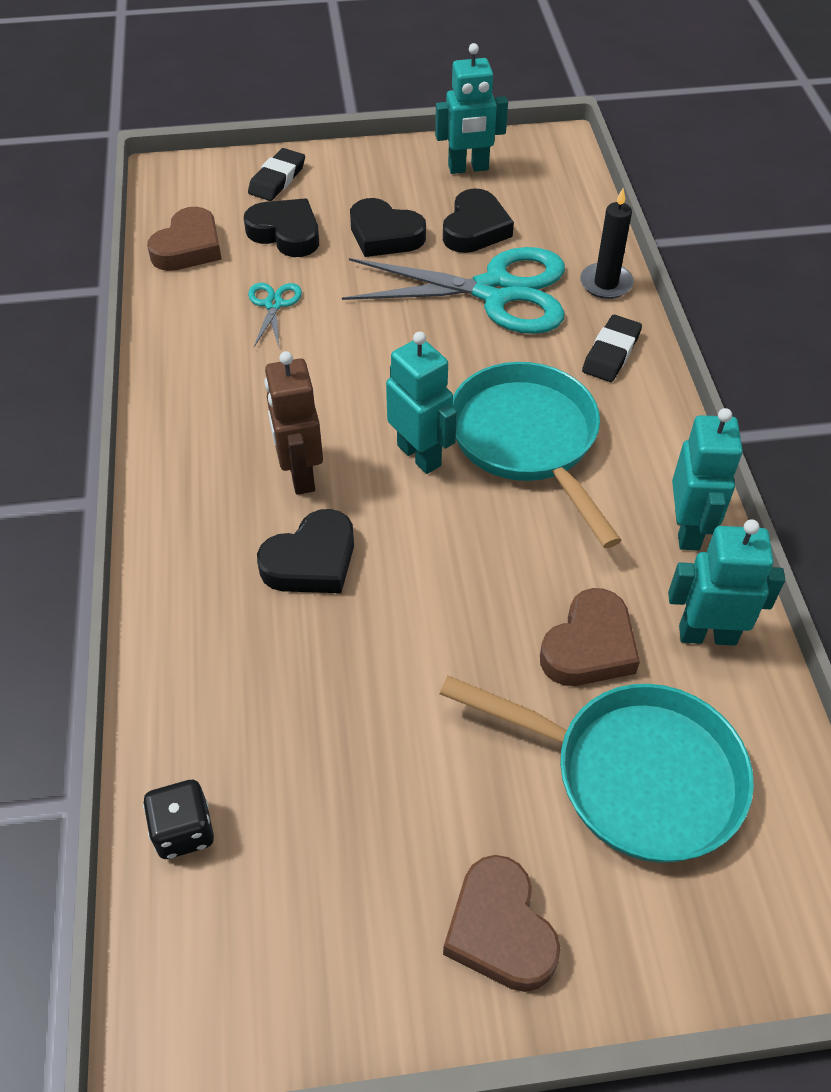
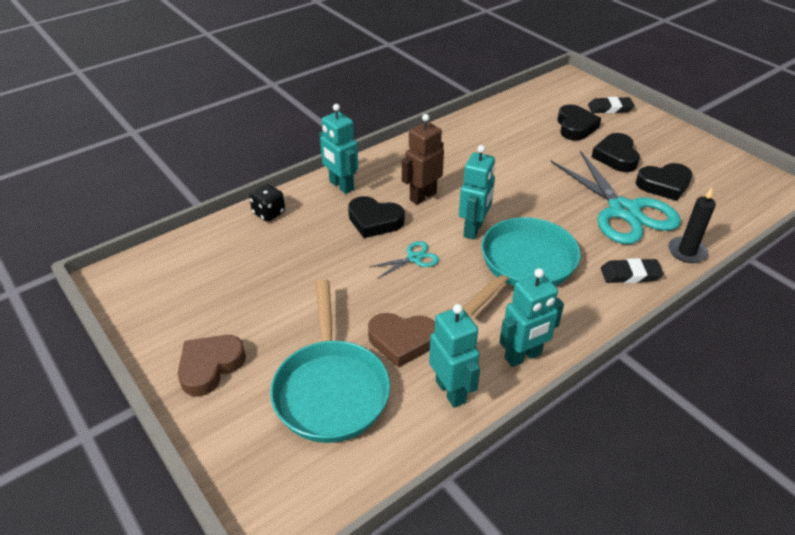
camera: 60 degrees right, 10 degrees down
black dice [143,780,214,859] -> black dice moved to [249,184,285,222]
brown heart [147,207,222,271] -> none
turquoise scissors [248,283,302,347] -> turquoise scissors moved to [369,241,439,279]
turquoise robot [435,43,508,174] -> turquoise robot moved to [319,104,358,194]

